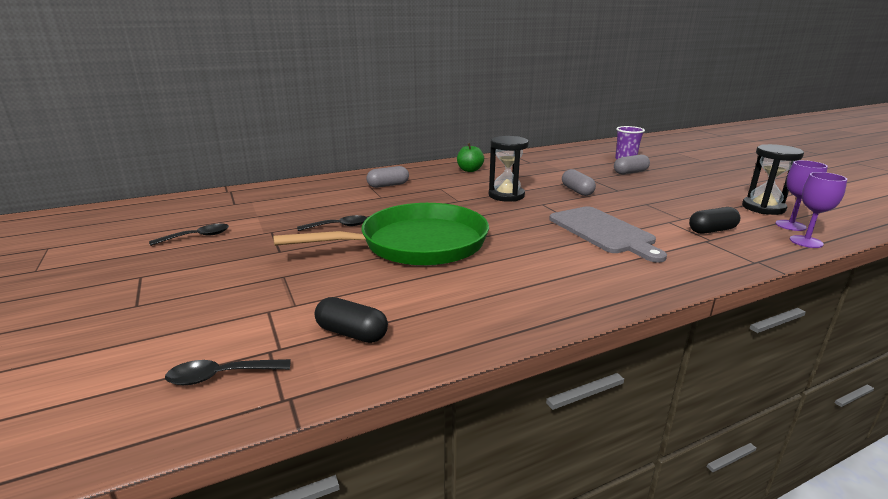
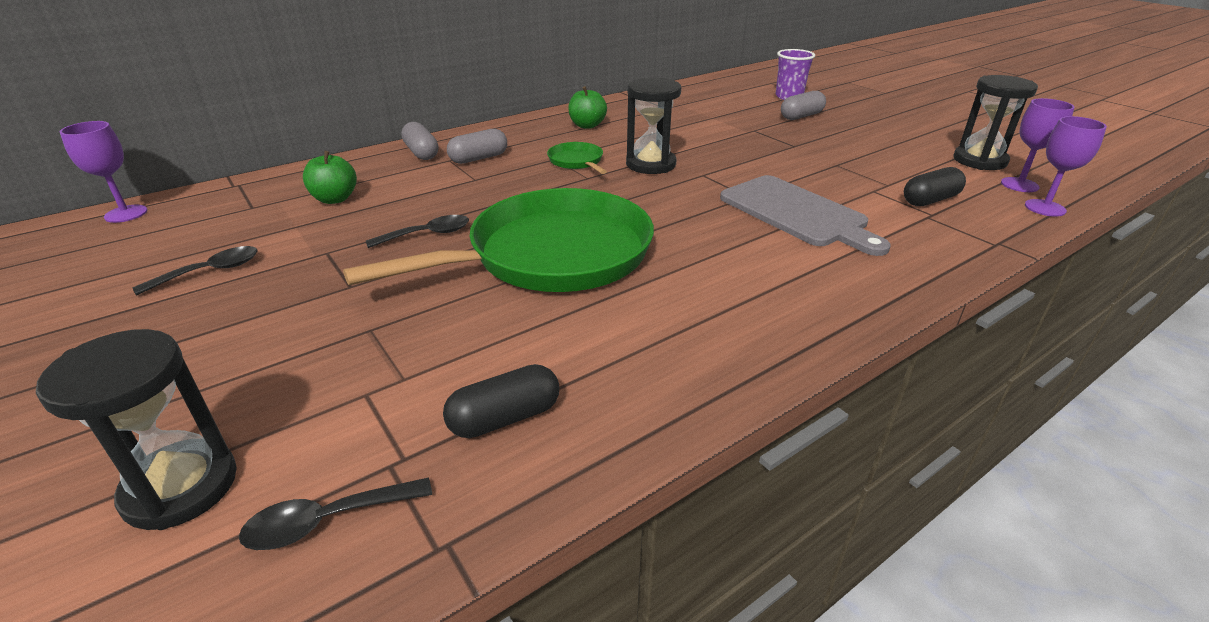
camera: 10 degrees left, 10 degrees up
black capsule [315,297,388,343] -> black capsule turned 45 degrees counterclockwise [443,364,559,438]
grey capsule [562,169,596,196] -> grey capsule moved to [401,122,438,160]
none -> black hourglass [36,329,237,530]
none -> purple goblet [60,121,147,223]
none -> green apple [303,151,357,204]
none -> green pan [547,142,607,174]

